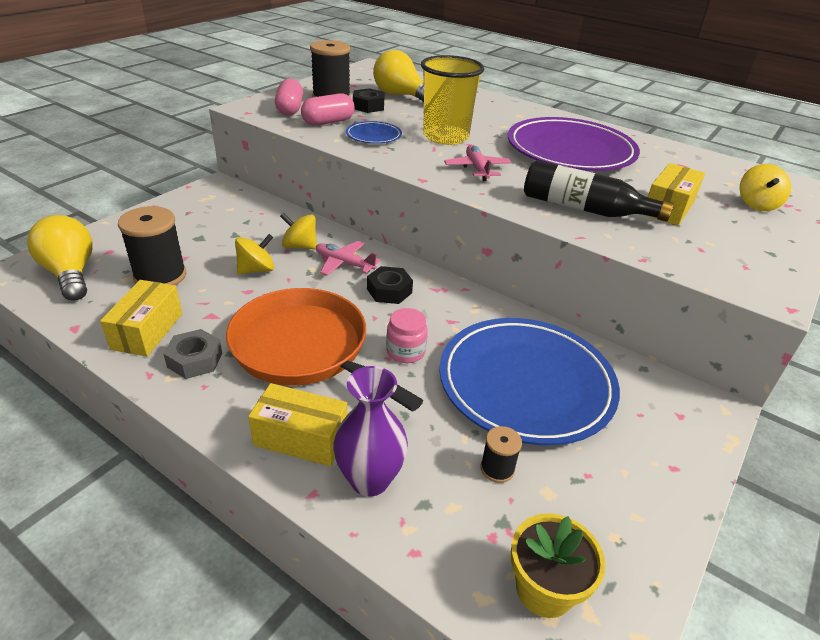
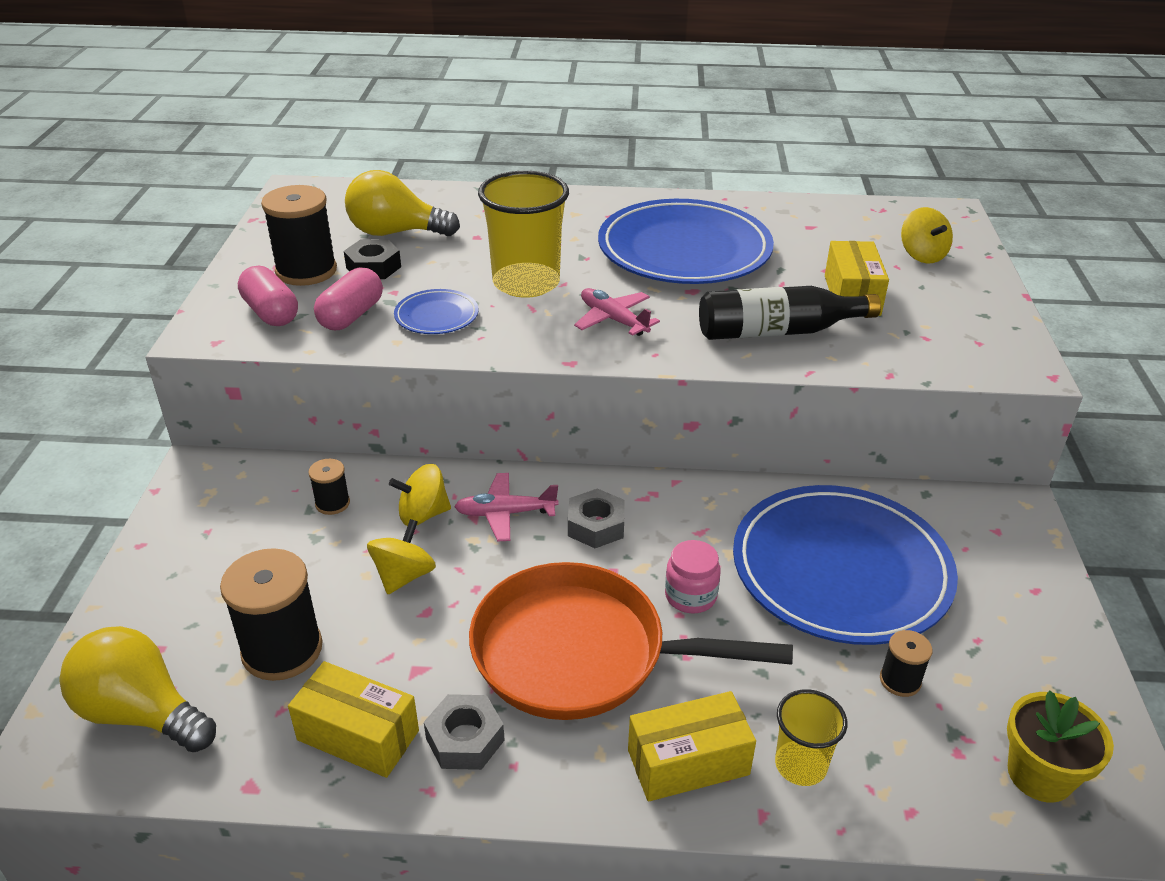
camera: 30 degrees left, 0 degrees up
yellow box [100,280,182,356] -> yellow box turned 45 degrees counterclockwise [288,661,419,778]
purple vase [333,366,408,497] -> yellow cup [775,689,847,786]
black nut [367,266,413,304] -> grey nut [568,489,625,548]
purple plate [508,117,640,171] -> blue plate [598,199,774,284]
none -> black spool [308,459,350,515]

